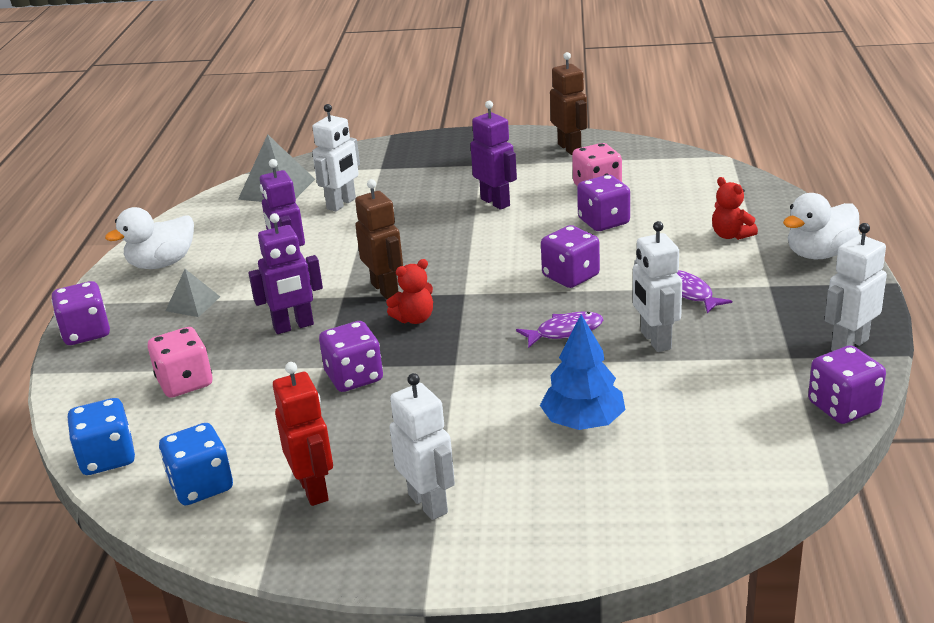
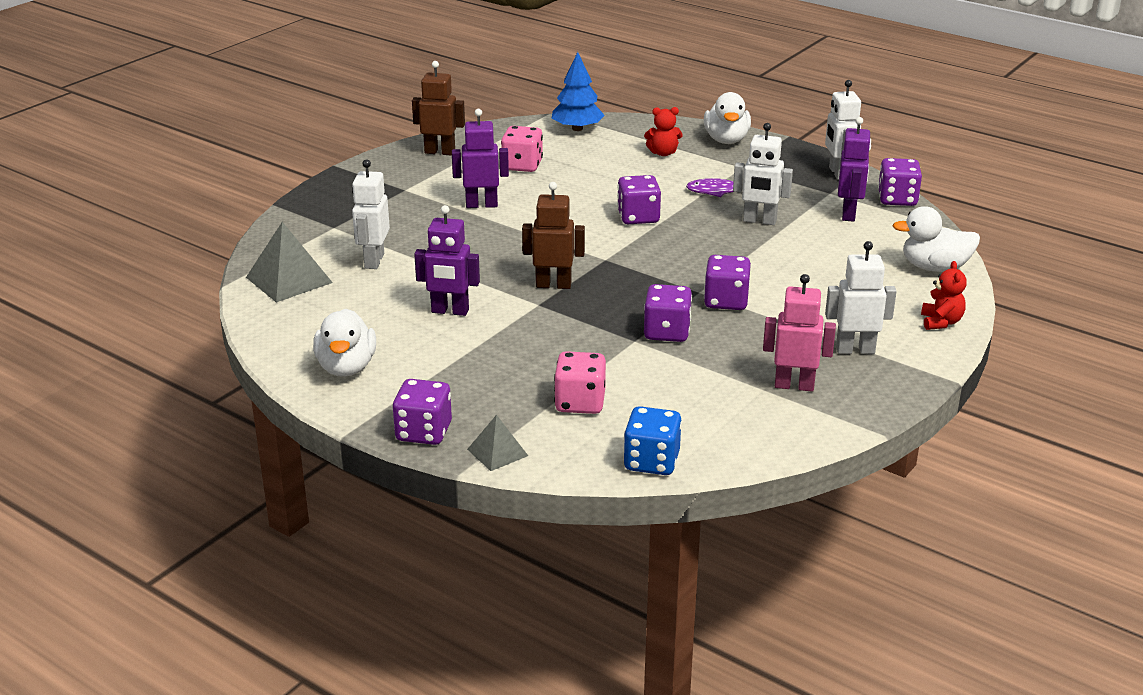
camera: 60 degrees left, 0 degrees up
blue dice [159,423,233,505] -> none
grey pyramid [165,269,220,317] -> grey pyramid moved to [467,415,528,471]
purple robot [249,213,323,334] -> purple robot moved to [838,117,871,222]
red robot [273,362,333,506] -> pink robot [763,274,836,391]
white robot [312,104,360,211] -> white robot turned 150 degrees counterclockwise [352,159,390,269]
red teddy bear [386,259,433,324] -> red teddy bear moved to [921,261,967,330]
purple fish [516,312,603,348] -> none
blue tree [540,315,625,430] -> blue tree moved to [552,52,605,131]
purple dice [577,175,630,231] -> purple dice moved to [704,255,751,310]
none -> white duck [893,206,980,272]

